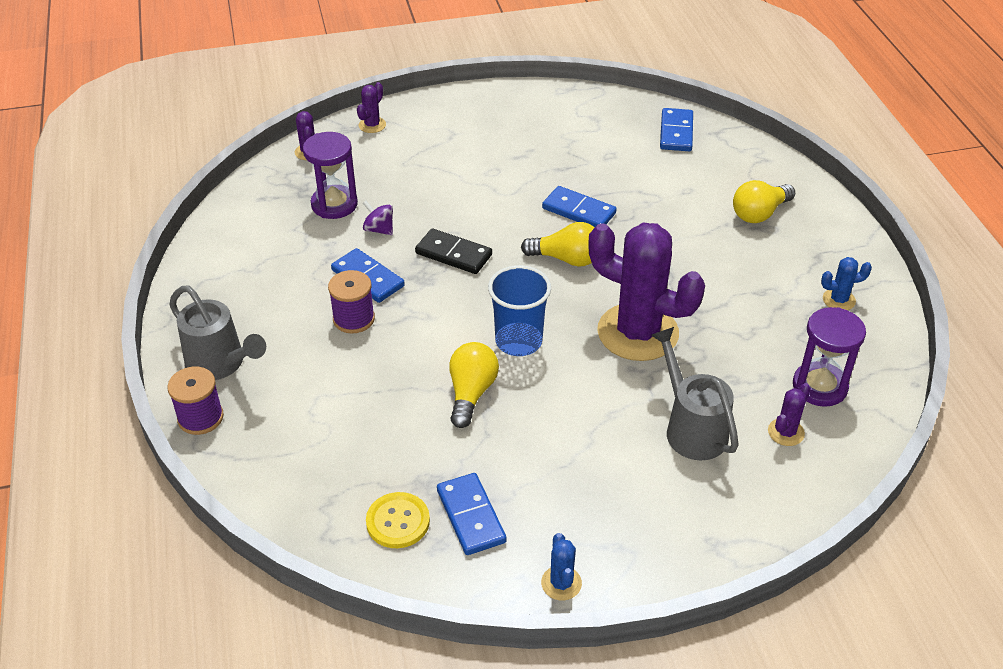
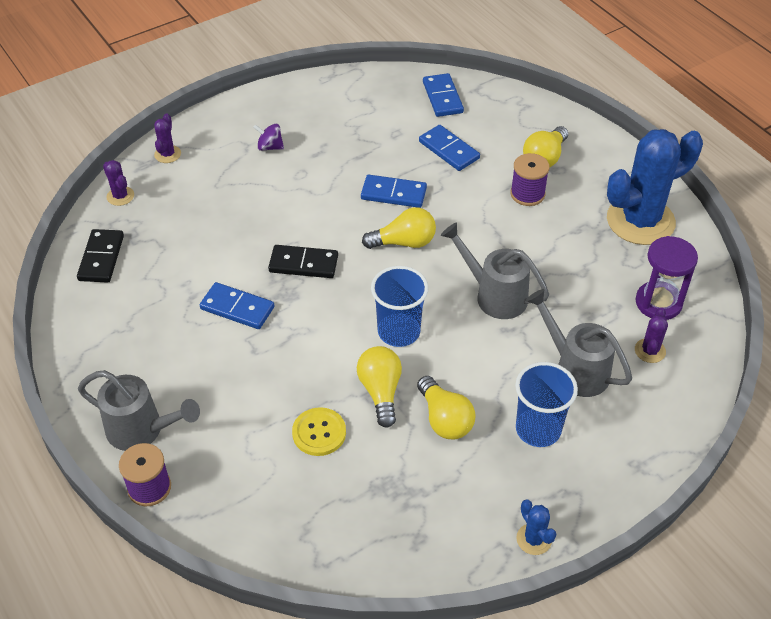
camera: 20 degrees left, 5 degrees up
purple hourglass [303,132,358,219] -> none
purple spool [328,270,375,333] -> purple spool moved to [510,153,550,206]
purple spinning top [363,201,393,235] -> purple spinning top moved to [253,124,284,151]
yellow button [366,492,430,548] -> yellow button moved to [292,407,346,456]
blue domino [437,473,507,555] -> blue domino moved to [419,125,480,171]
purple cactus [588,223,705,361] -> grey watering can [441,222,549,319]
blue cactus [821,257,872,310] -> blue cactus [607,129,703,245], size x2.43
none -> black domino [77,229,124,283]
none -> yellow light bulb [417,376,476,440]
none -> blue cup [515,362,578,447]

